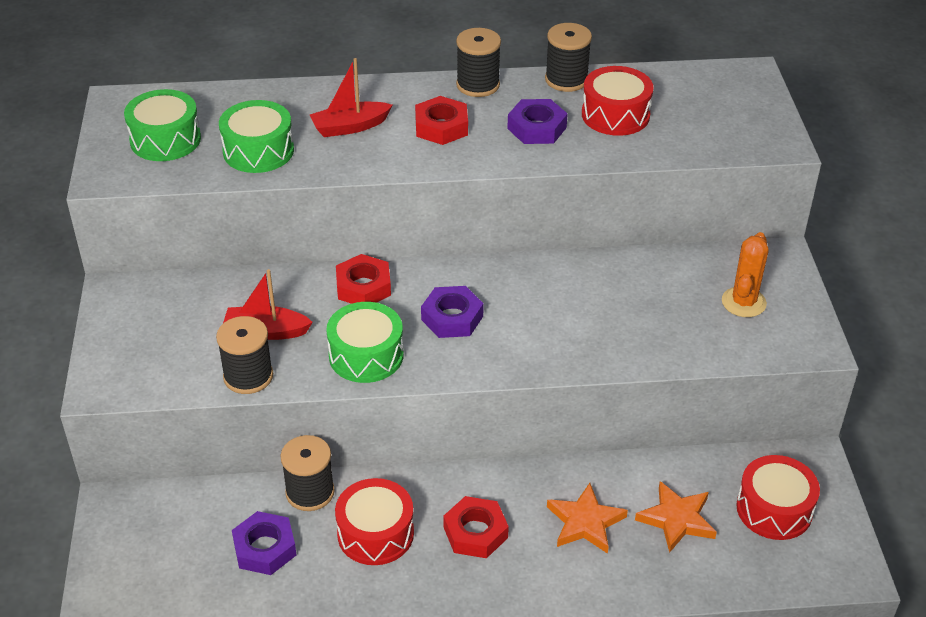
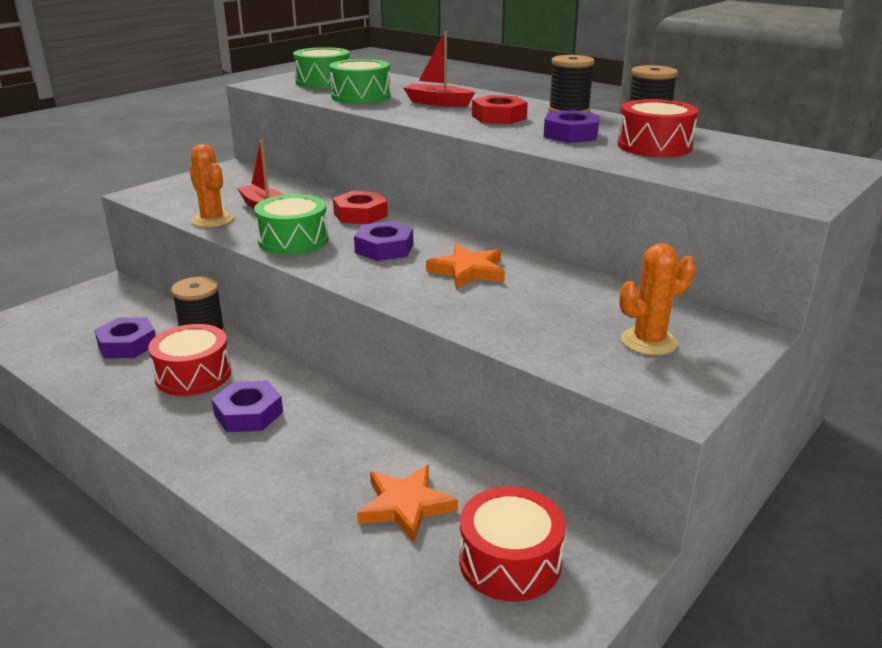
camera: 45 degrees right, 15 degrees down
black spool [216,316,273,394] -> orange cactus [190,144,233,227]
red nut [444,496,509,558] -> purple nut [212,381,283,432]
orange star [547,483,628,554] -> orange star moved to [426,244,505,289]

